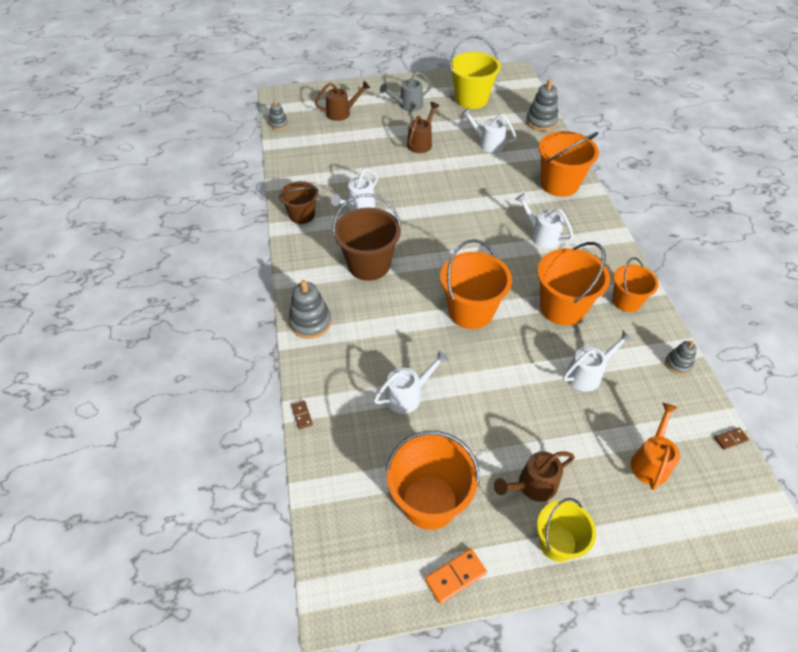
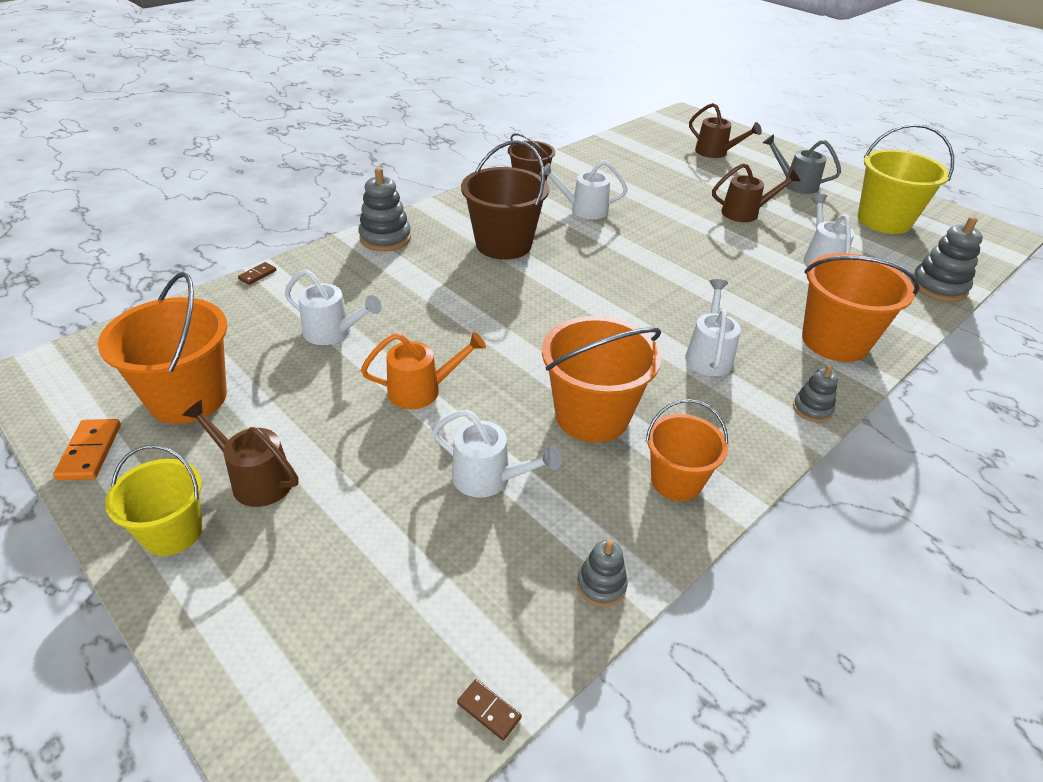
camera: 55 degrees right, 10 degrees down
grey stacking toy [269,100,288,130] -> grey stacking toy moved to [793,365,838,423]
orange domino [425,548,487,604] -> orange domino turned 60 degrees clockwise [53,419,121,480]
orange bucket [440,239,512,329] -> none
orange watering can [631,403,680,490] -> orange watering can moved to [361,332,486,409]

